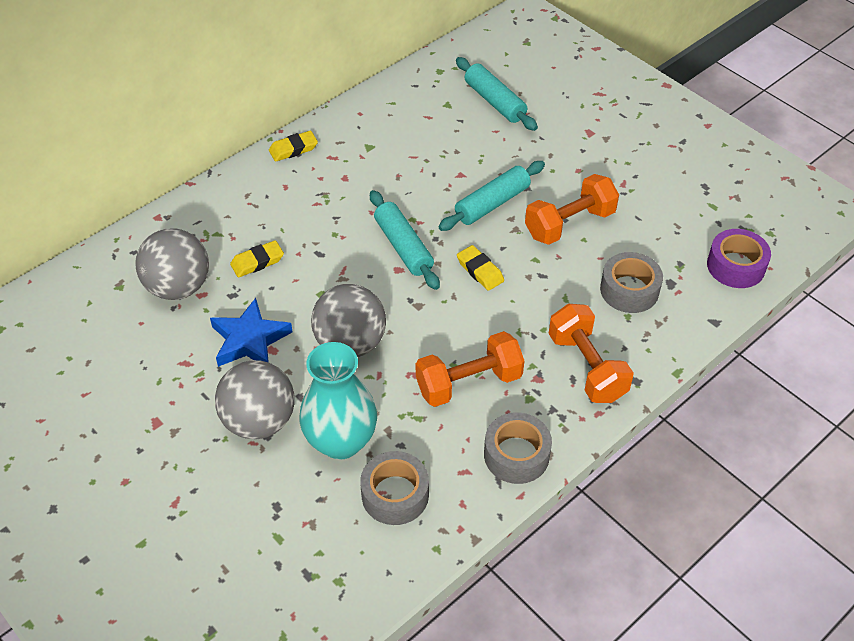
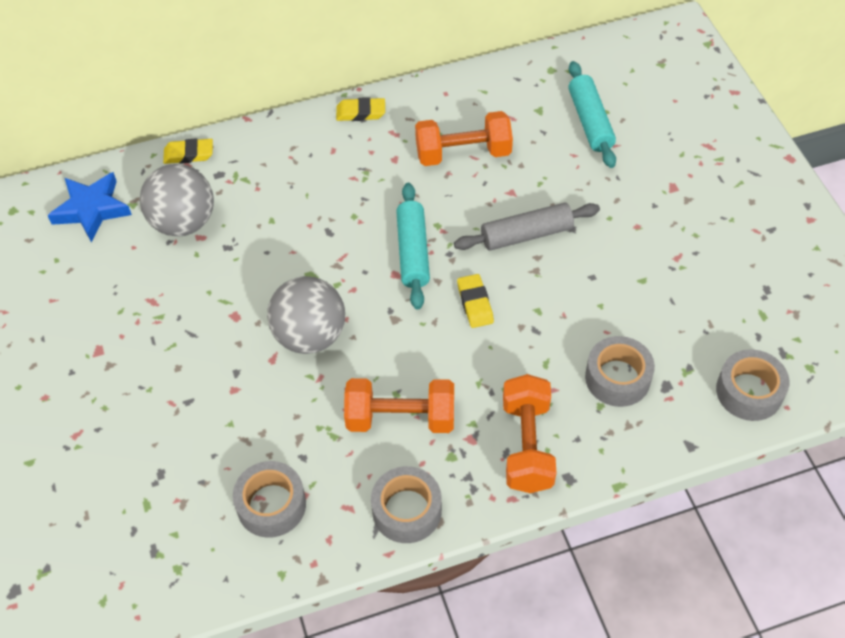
camera: 25 degrees right, 5 degrees up
blue star [210,298,293,367] -> blue star moved to [48,172,132,242]
grey ball [215,360,295,439] -> none
yellow eraser [230,240,284,277] -> yellow eraser moved to [163,138,213,164]
turquoise vase [300,342,377,460] -> none
turquoise rolling pin [438,161,545,231] -> grey rolling pin [454,203,600,251]
orange dumbbell [525,174,619,245] -> orange dumbbell moved to [415,111,513,166]
purple tape [707,229,771,288] -> grey tape [716,349,789,421]

